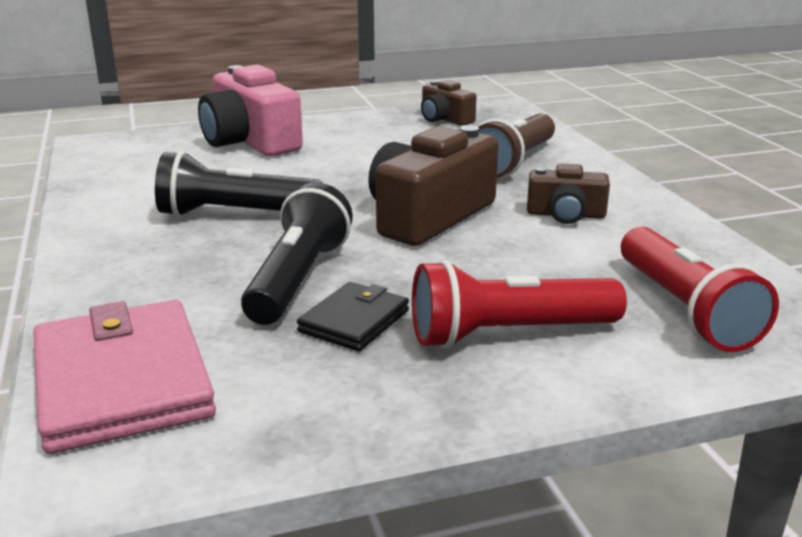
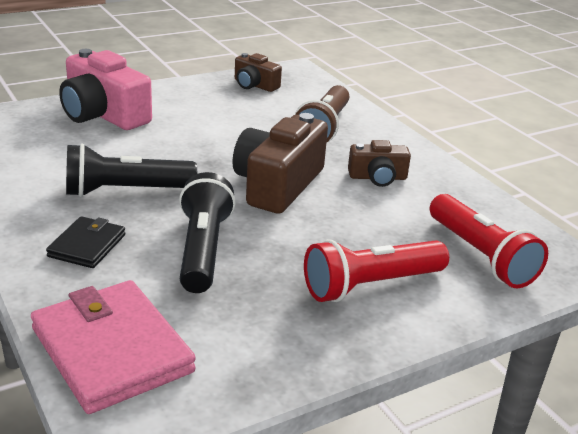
camera: 15 degrees left, 5 degrees up
black wallet [297,282,409,351] -> black wallet moved to [46,216,125,268]

